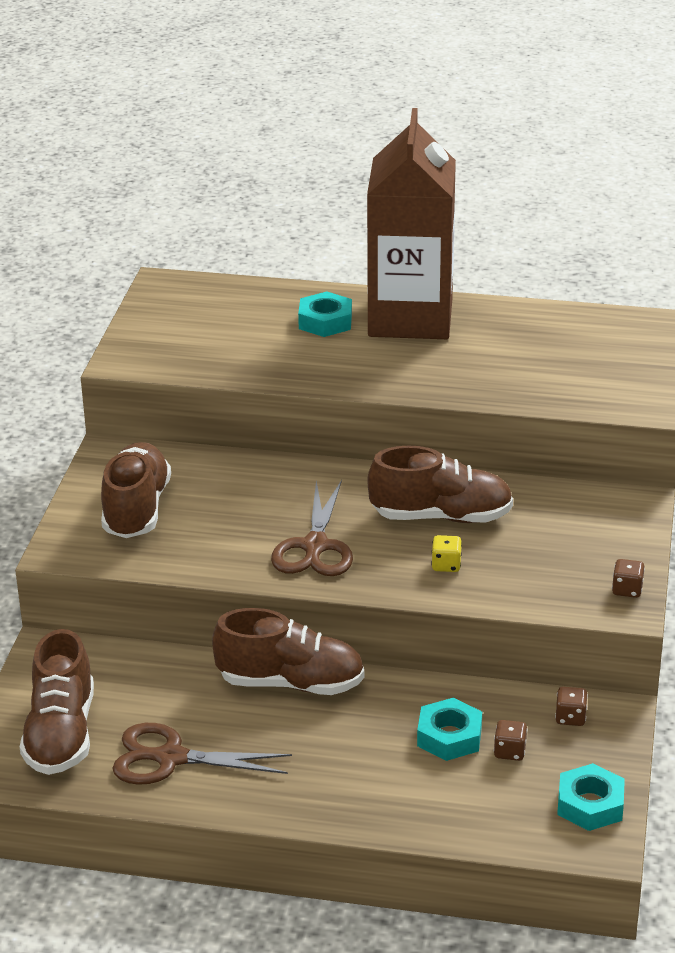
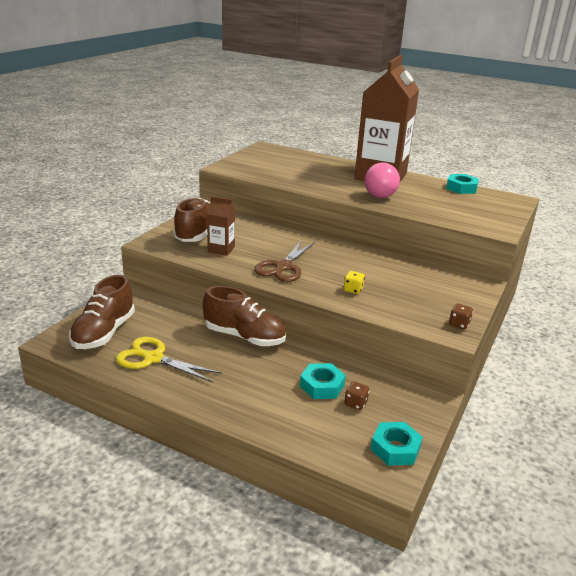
camera: 15 degrees right, 5 degrees down
brown scissors [112,723,292,785] -> yellow scissors [116,337,222,382]
turquoise nut [298,292,352,337] -> turquoise nut moved to [446,174,479,194]
brown shoe [367,446,513,523] -> none
brown dice [555,687,588,726] -> none
none -> brown carton [207,196,235,256]
none -> pink ball [364,162,400,198]

